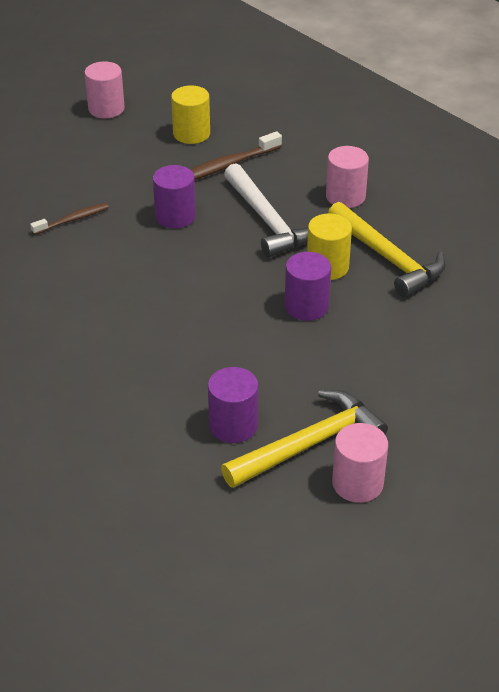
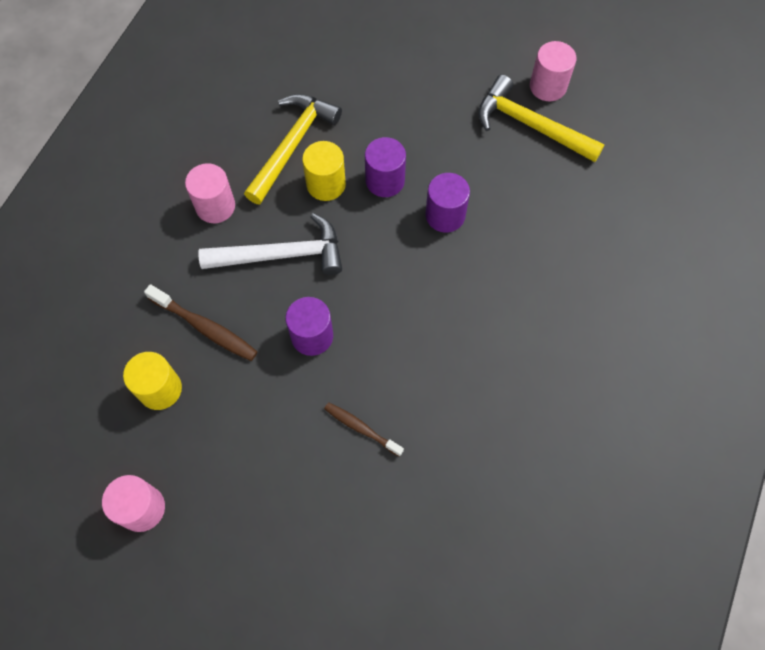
camera: 115 degrees left, 25 degrees up
purple cylinder [208,367,258,443] -> purple cylinder moved to [425,173,470,233]
white hammer [224,163,308,258] -> white hammer turned 45 degrees clockwise [198,213,342,275]

